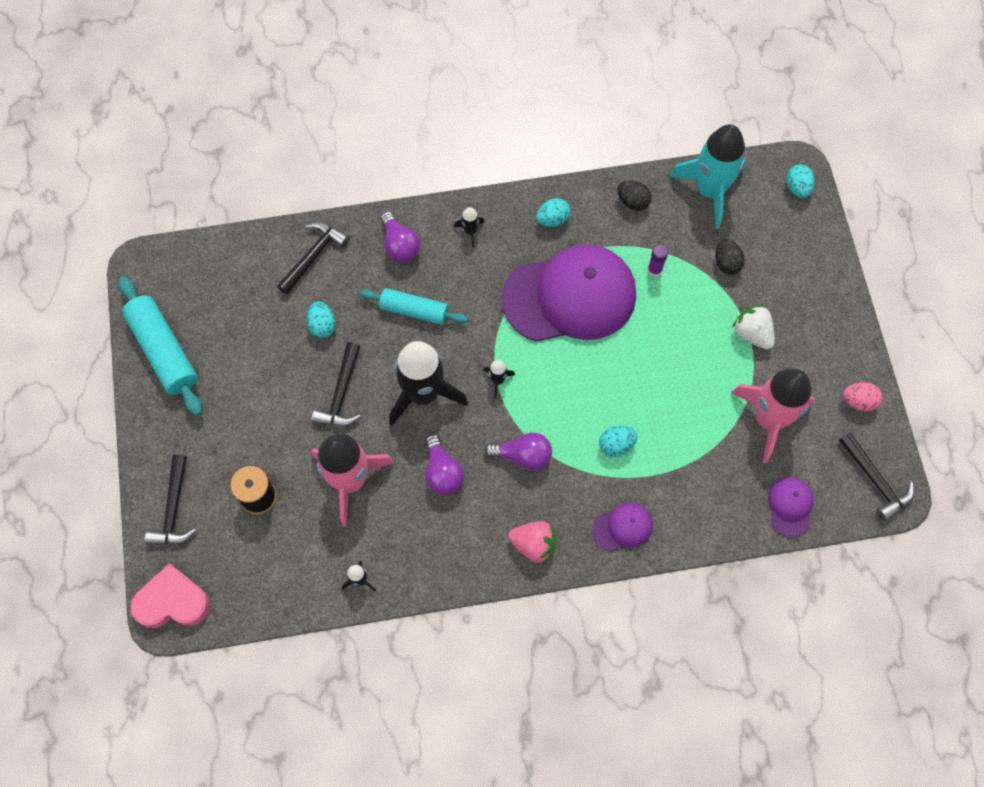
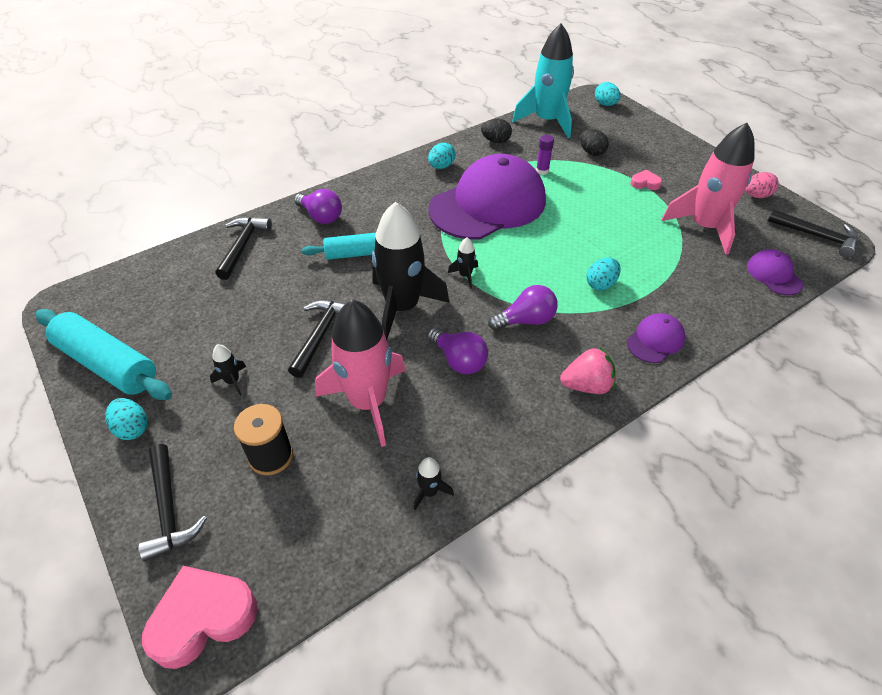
camera: 25 degrees left, 20 degrees down
turquoise egg [307,301,336,338] -> turquoise egg moved to [105,398,147,440]
black hammer [311,342,361,427] -> black hammer turned 150 degrees counterclockwise [288,300,346,378]
black rocket [454,207,484,247] -> black rocket moved to [210,344,246,396]
white strawberry [733,305,775,349] -> pink heart [630,170,662,190]

